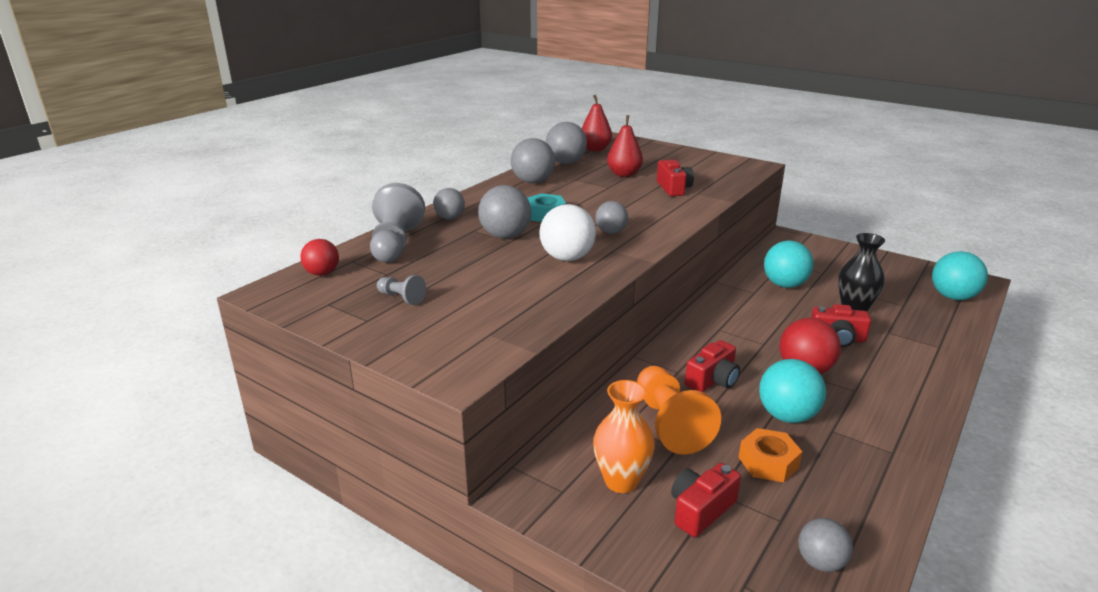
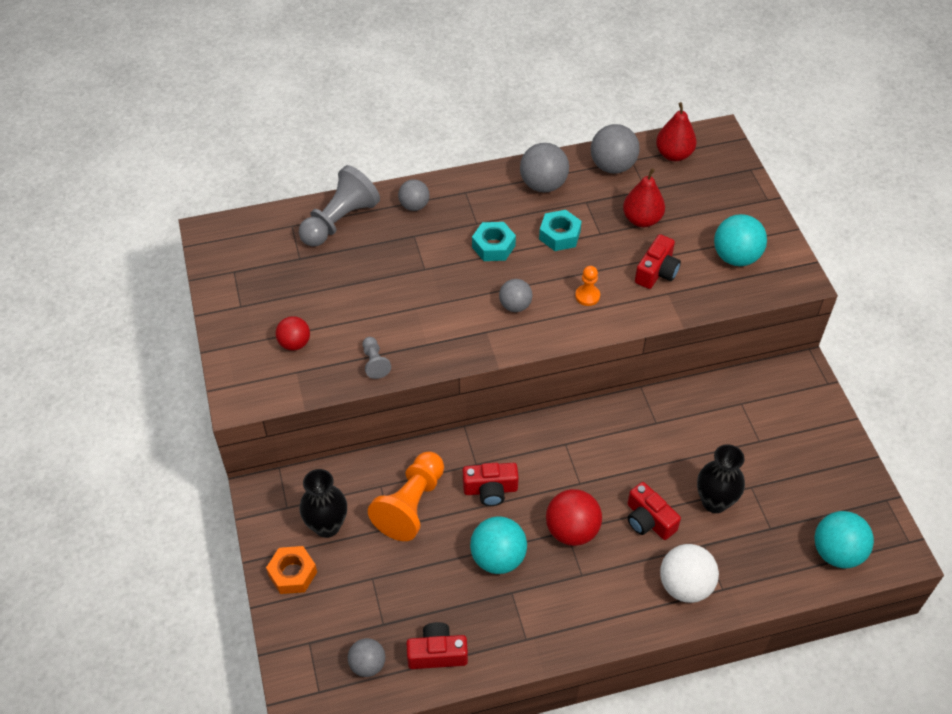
camera: 40 degrees right, 25 degrees up
red ball [301,239,339,276] -> red ball moved to [276,316,310,351]
grey pawn [377,275,426,305] -> grey pawn moved to [362,337,391,379]
grey ball [478,185,531,239] -> none
white ball [539,204,596,261] -> white ball moved to [660,544,719,603]
orange vase [593,380,655,493] -> black vase [299,469,347,538]
red camera [671,463,741,537] -> red camera moved to [407,622,468,669]
orange nut [739,428,802,482] -> orange nut moved to [266,546,317,594]
turquoise ball [764,240,814,288] -> turquoise ball moved to [714,214,767,266]
none -> turquoise nut [539,210,582,251]
none -> orange pawn [575,266,600,306]

